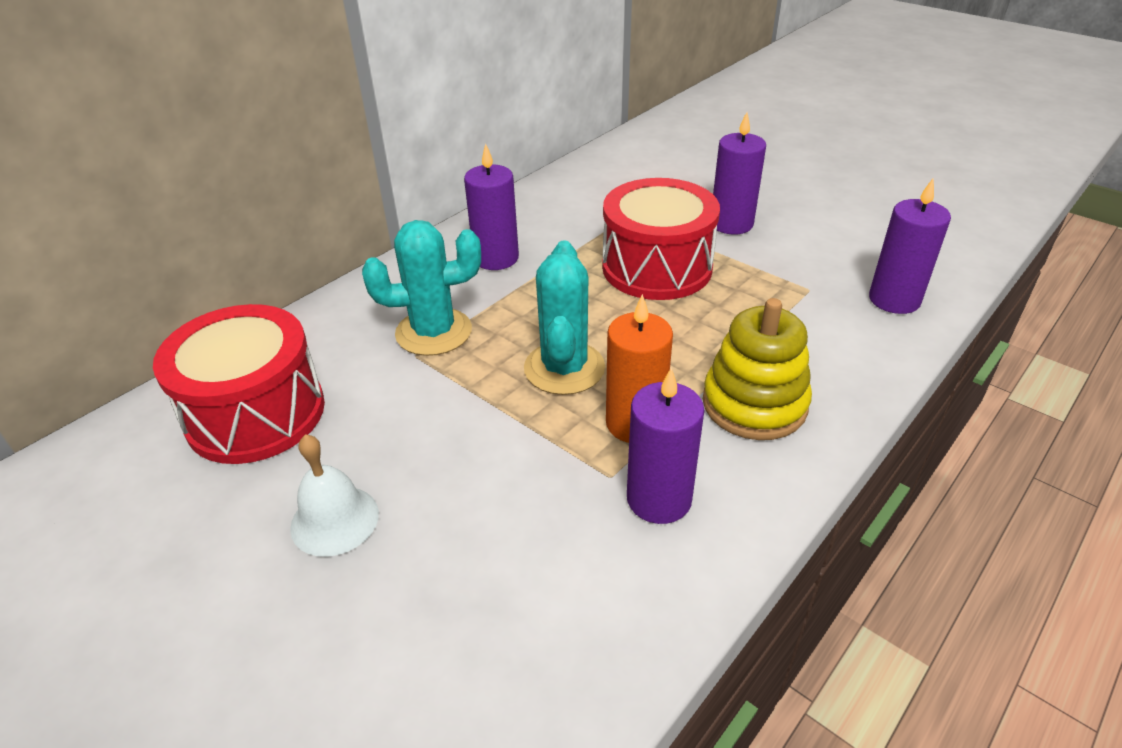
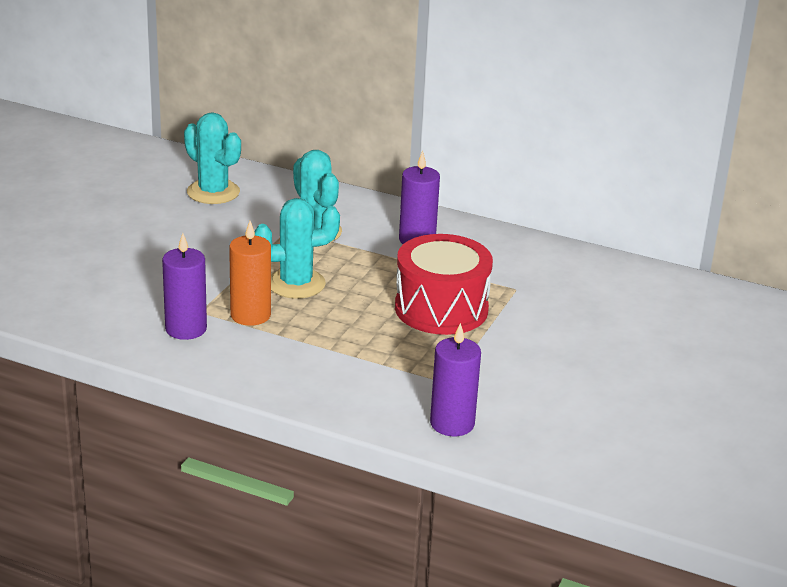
camera: 70 degrees right, 10 degrees down
red drum [153,304,325,464] -> turquoise cactus [184,112,241,204]
white bell [290,434,379,557] -> none
yellow stacking toy [703,298,812,440] -> none
purple candle [713,112,766,235] -> none

